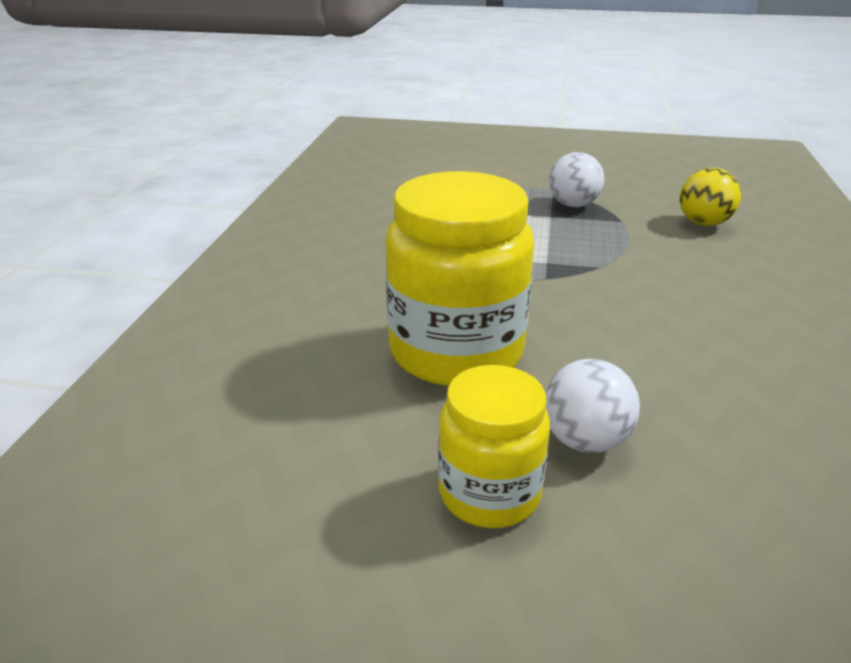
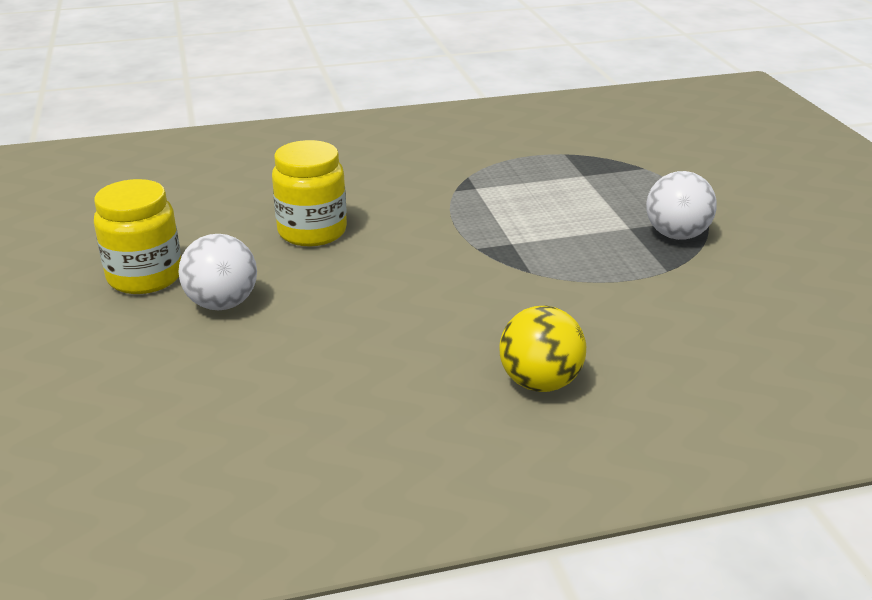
camera: 65 degrees right, 0 degrees up
yellow jar [385,171,534,386] -> yellow jar [272,140,347,246], size x0.59
yellow ball [680,168,741,226] -> yellow ball moved to [499,305,586,392]

